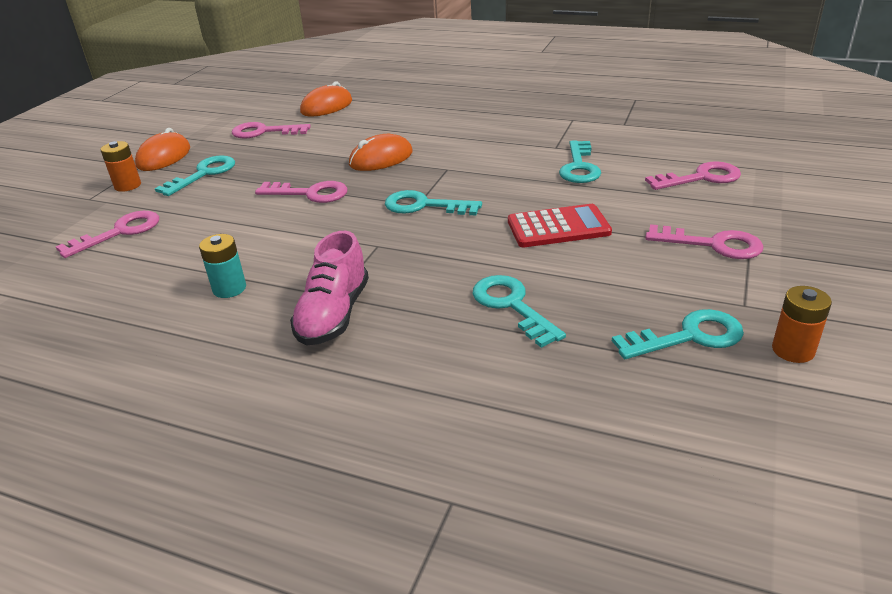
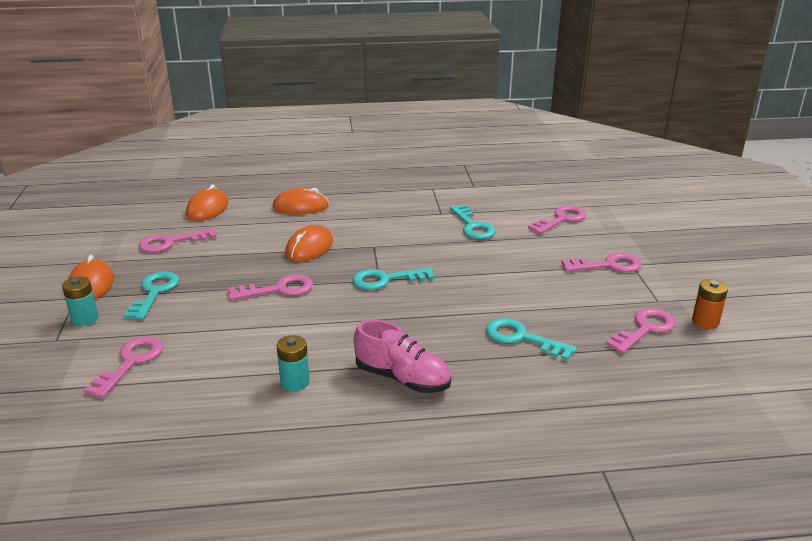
camera: 30 degrees left, 5 degrees down
orange battery [100,141,141,192] -> turquoise battery [62,276,99,326]
pink shoe [290,231,369,346] -> pink shoe turned 45 degrees counterclockwise [354,320,451,393]
red calculator [508,204,612,247] -> none
turquoise key [612,309,744,359] -> pink key [605,308,676,354]
none -> orange mouse [273,188,329,215]

